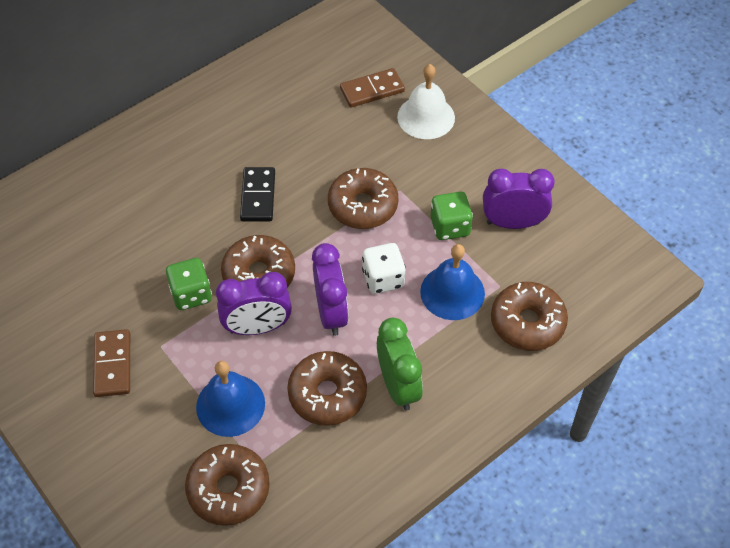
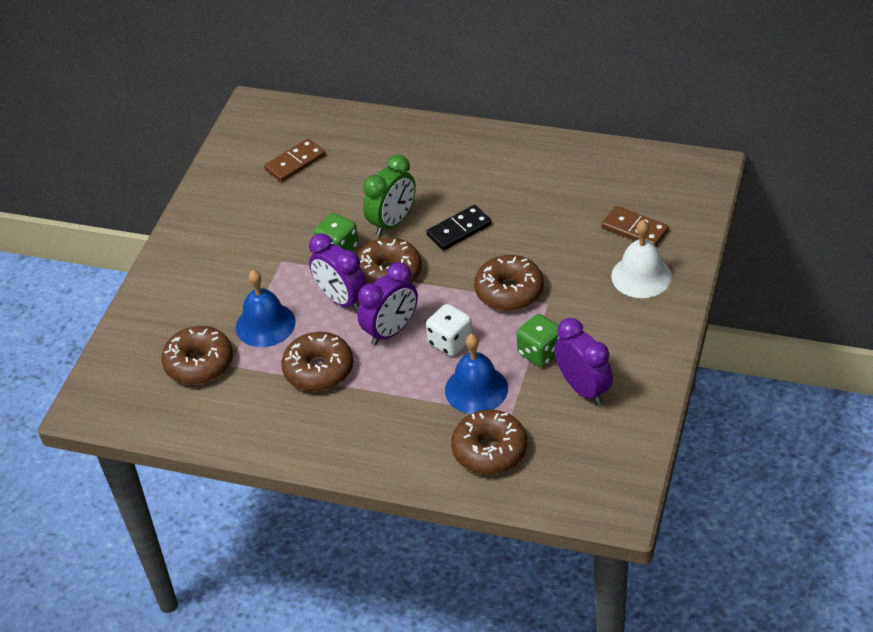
camera: 60 degrees right, 10 degrees down
brown domino [93,329,130,397] -> brown domino moved to [264,139,326,182]
green clock [377,318,423,410] -> green clock moved to [363,154,416,236]

